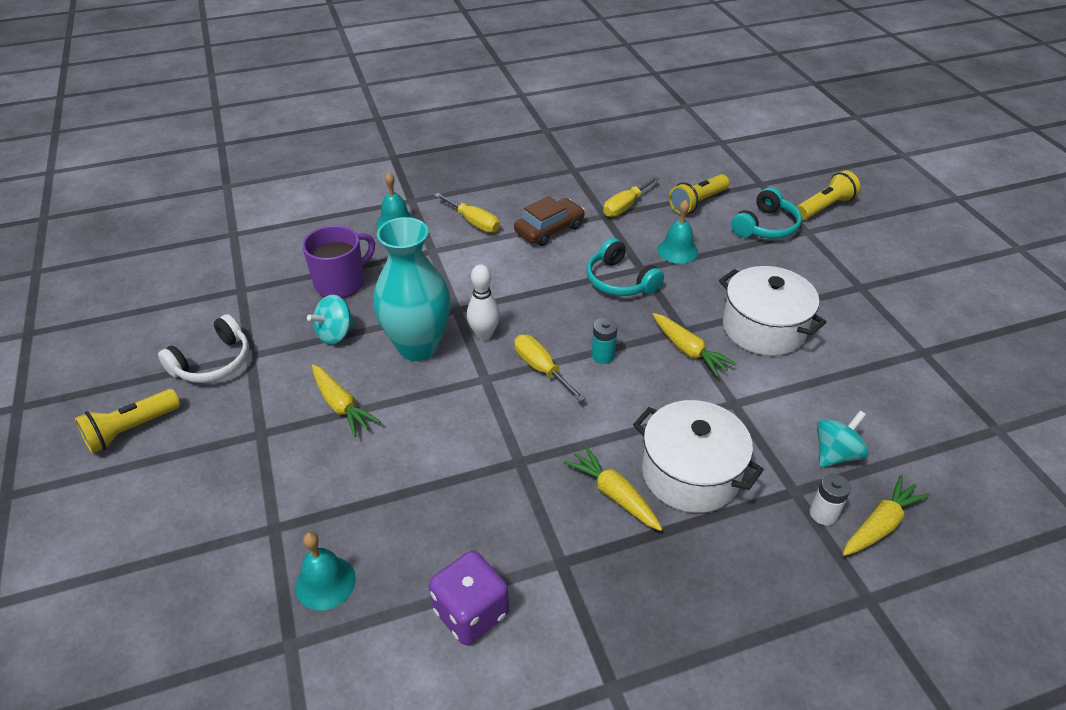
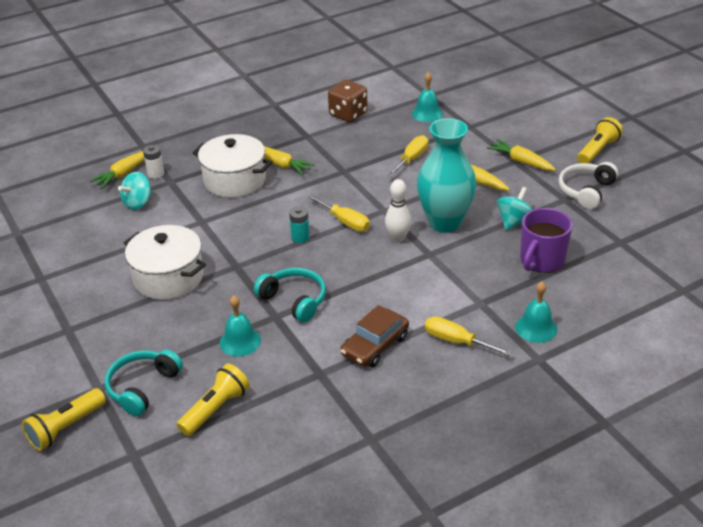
camera: 170 degrees right, 5 degrees down
purple dice [429,550,509,645] -> brown dice [328,80,368,122]
yellow screwdriver [603,176,660,217] -> yellow screwdriver moved to [387,135,429,176]
yellow carrot [652,313,737,377] -> yellow carrot moved to [487,139,556,171]

